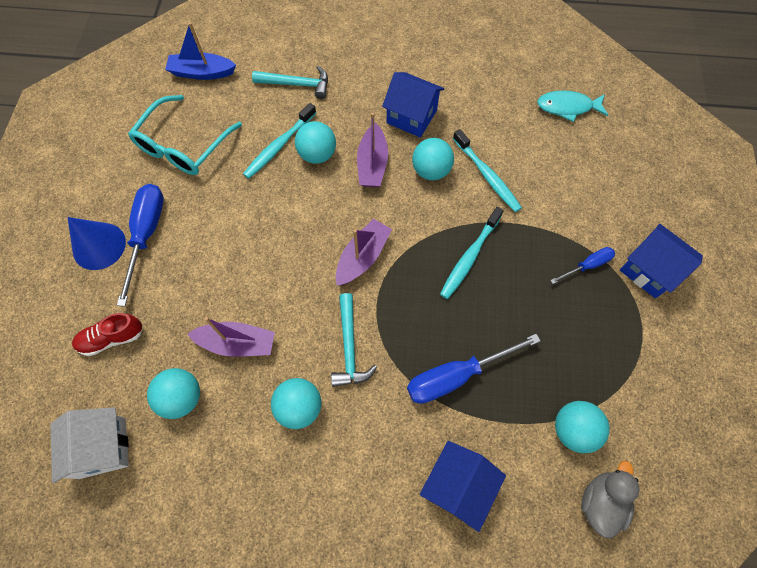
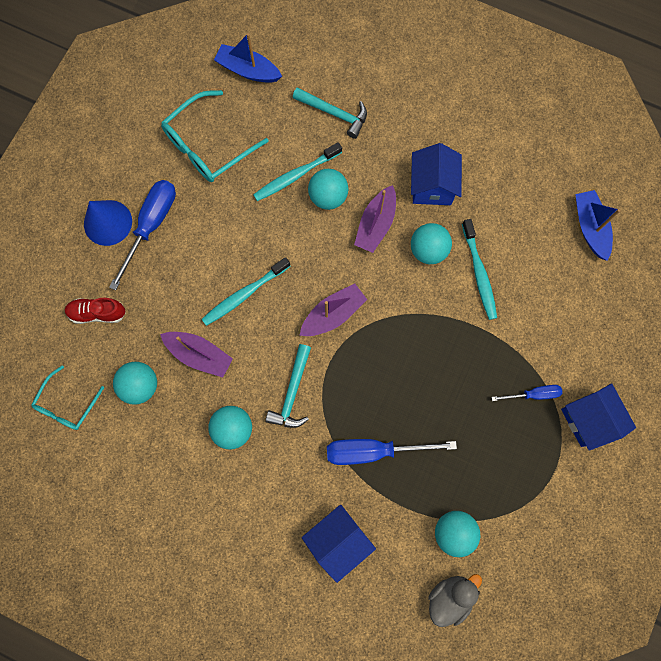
camera: 20 degrees right, 10 degrees up
white house [51,407,129,483] -> turquoise glasses [31,365,104,430]
blue house [382,72,444,138] -> blue house turned 45 degrees clockwise [411,143,462,205]
turquoise toothbrush [440,207,504,299] -> turquoise toothbrush moved to [202,257,290,326]
turquoise fish [537,90,608,122] -> blue boat [575,190,621,261]

